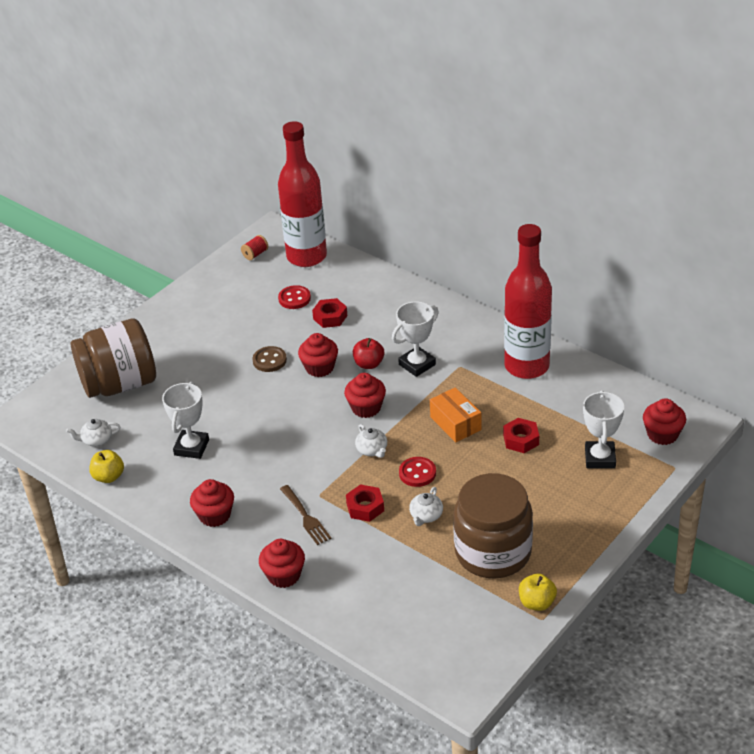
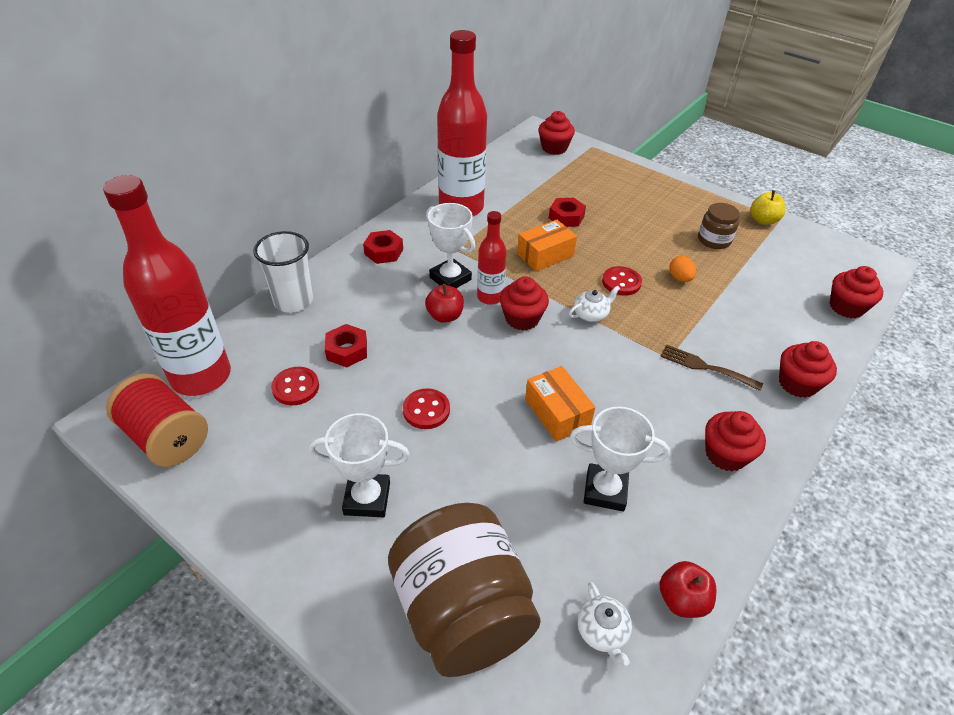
camera: 95 degrees left, 5 degrees up
yellow apple [89,450,124,483] -> red apple [659,561,716,618]
red spool [241,235,268,260] -> red spool [106,373,208,467], size x2.20
brown button [253,346,287,372] -> red button [403,388,450,429]
brown fork [280,485,332,545] -> brown fork turned 120 degrees counterclockwise [660,344,763,391]
red cupcake [298,333,338,377] -> red cupcake moved to [830,266,883,318]
red nut [346,484,384,522] -> red nut moved to [363,230,403,264]
white teapot [409,487,443,526] -> orange egg [669,256,696,282]
brown jar [453,473,533,579] -> brown jar [698,203,740,249], size x0.48
white trophy [583,390,624,468] -> white trophy moved to [309,413,410,517]
none -> white cup [253,231,313,313]
none -> red bottle [477,211,506,305]
none -> orange box [525,366,595,442]

